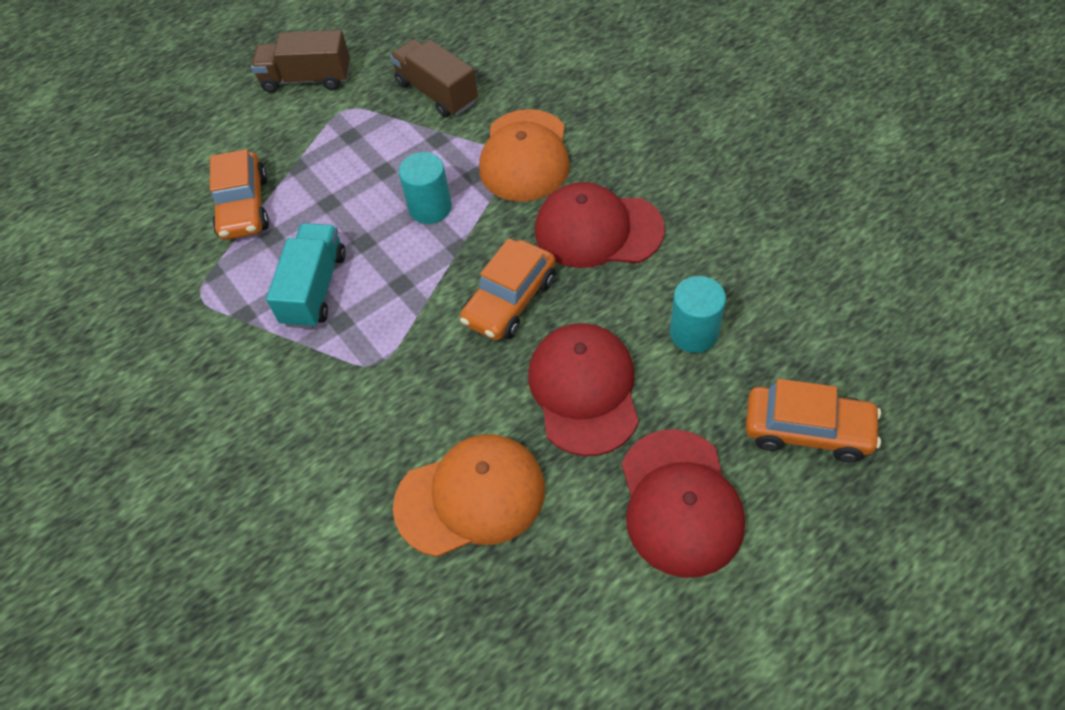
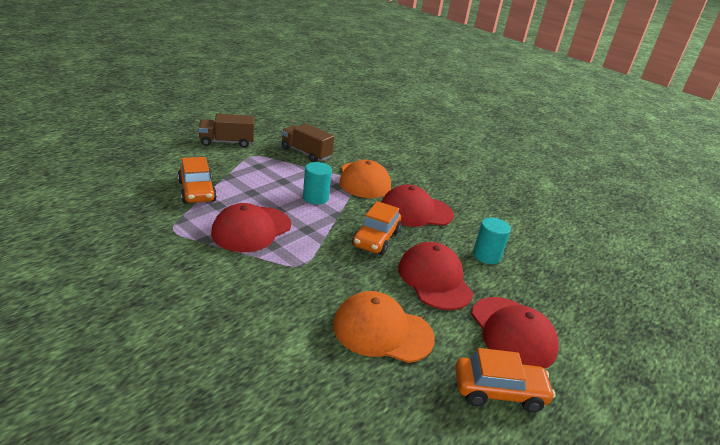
camera: 20 degrees left, 25 degrees down
turquoise truck [266,223,346,329] -> red cap [211,203,291,252]
orange cap [393,434,545,557] -> orange cap turned 135 degrees counterclockwise [333,291,435,363]
orange car [746,379,881,463] -> orange car moved to [455,348,555,412]

